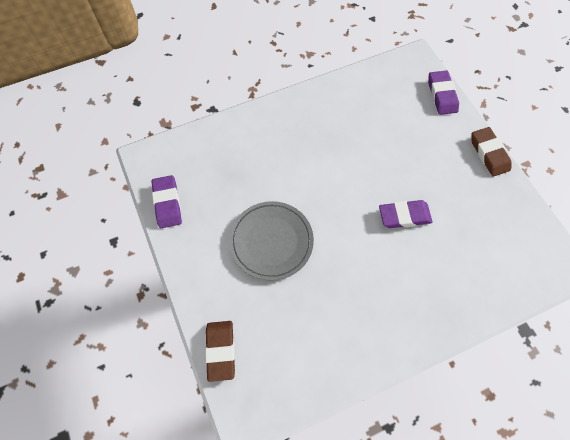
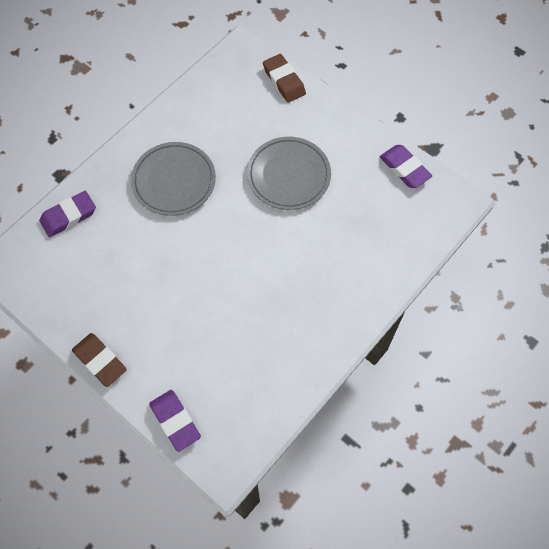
camera: 155 degrees right, 0 degrees up
purple eraser [379,200,433,228] -> purple eraser moved to [39,191,96,237]
none -> grey plate [131,142,216,216]

